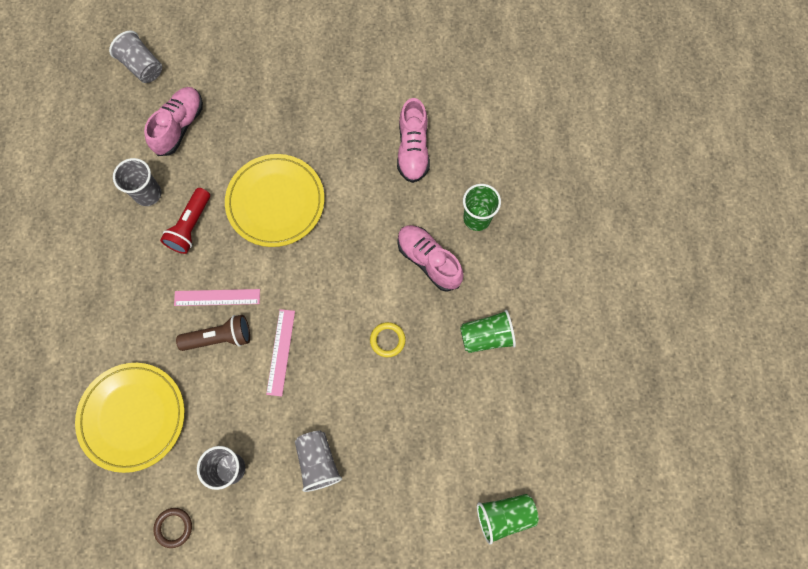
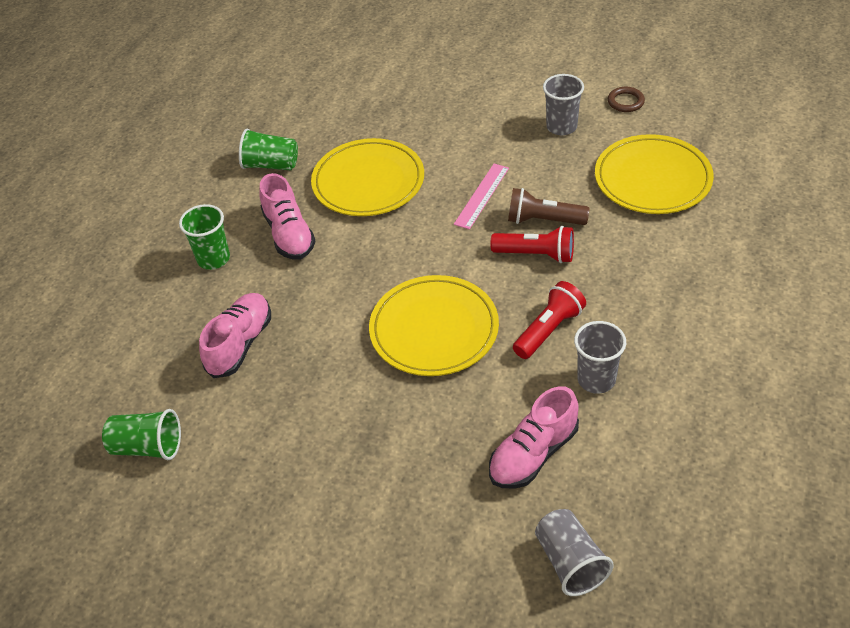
camera: 155 degrees left, 25 degrees down
pink ruler [174,289,260,306] -> red flashlight [490,226,574,263]
grey cup [295,431,342,492] -> none
yellow ring [370,322,406,357] -> yellow plate [311,138,424,216]
green cup [477,494,539,545] -> green cup moved to [102,409,181,460]

